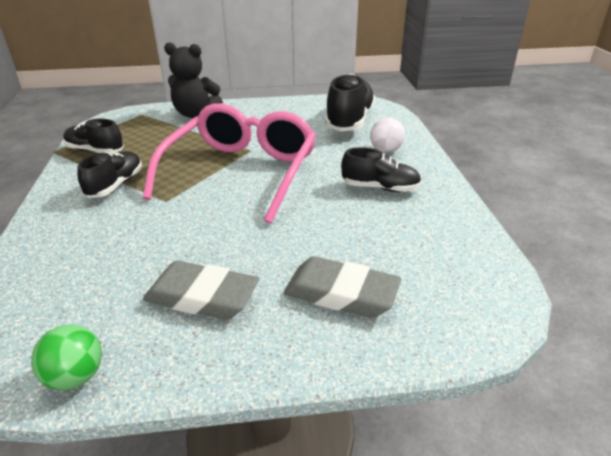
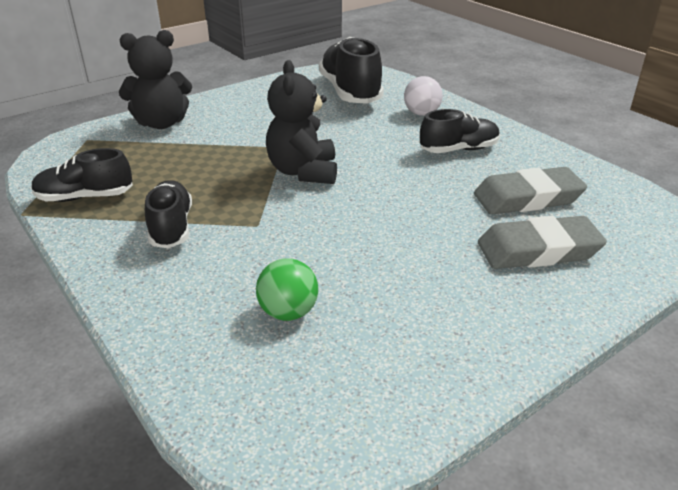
camera: 30 degrees left, 0 degrees up
green ball [31,325,102,390] -> green ball moved to [256,258,318,321]
pink glasses [143,103,316,224] -> black teddy bear [266,60,337,184]
grey eraser [143,261,259,320] -> grey eraser moved to [474,167,587,214]

